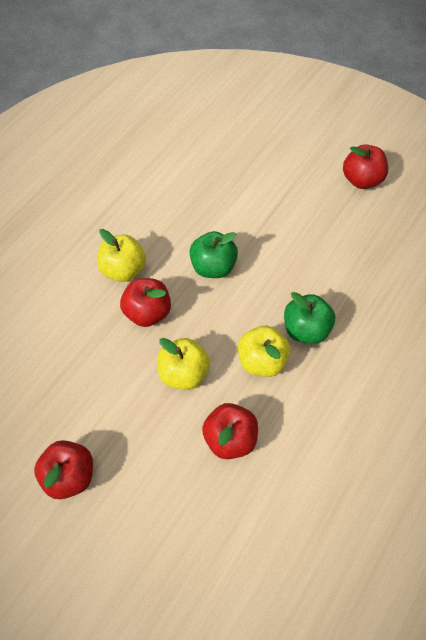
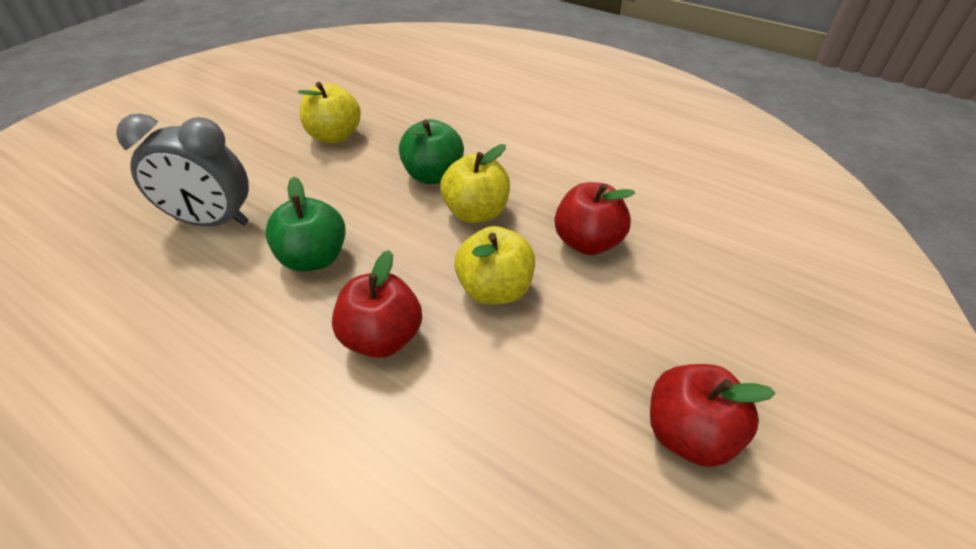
camera: 90 degrees left, 15 degrees down
yellow apple [97,229,146,282] -> yellow apple moved to [298,82,361,143]
red apple [343,144,388,189] -> none
none -> grey clock [116,113,249,227]

